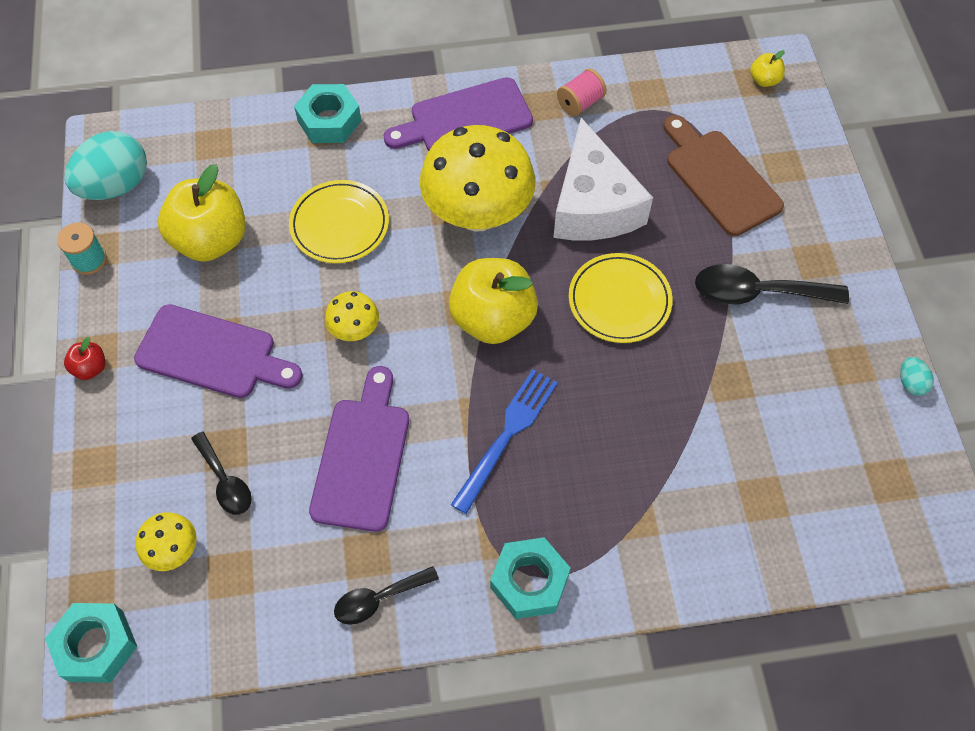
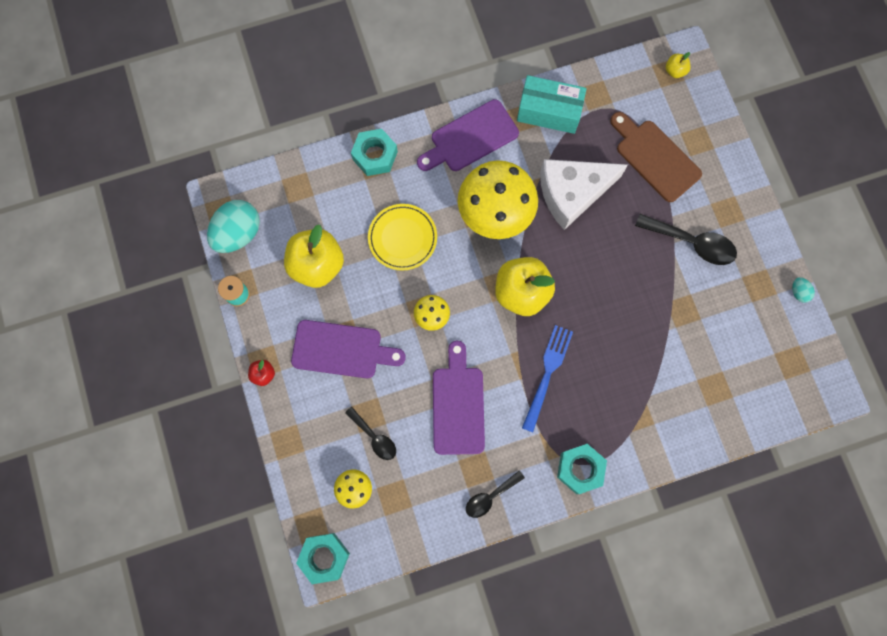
camera: 10 degrees left, 15 degrees up
white cheese [553,118,653,240] -> white cheese turned 90 degrees clockwise [540,159,628,230]
pink spool [557,68,607,116] -> turquoise box [517,75,587,134]
yellow plate [569,253,673,343] -> none
black spoon [695,264,849,305] -> black spoon turned 150 degrees counterclockwise [635,214,737,265]

